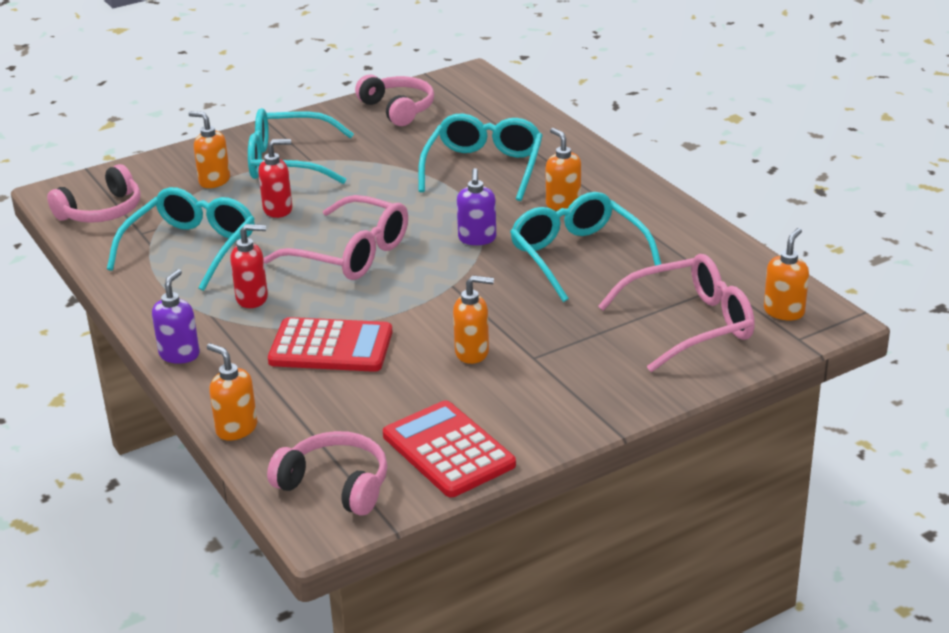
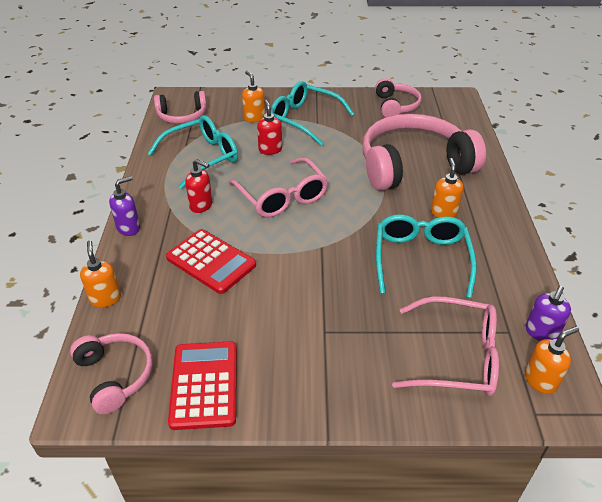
camera: 30 degrees right, 10 degrees up
red soap dispenser [258,139,292,218] -> red soap dispenser turned 120 degrees counterclockwise [257,100,282,155]
turquoise glasses [418,113,543,201] -> pink headphones [362,114,486,191]
orange soap dispenser [453,275,494,364] -> none
purple soap dispenser [457,168,496,245] -> purple soap dispenser moved to [525,286,571,341]

